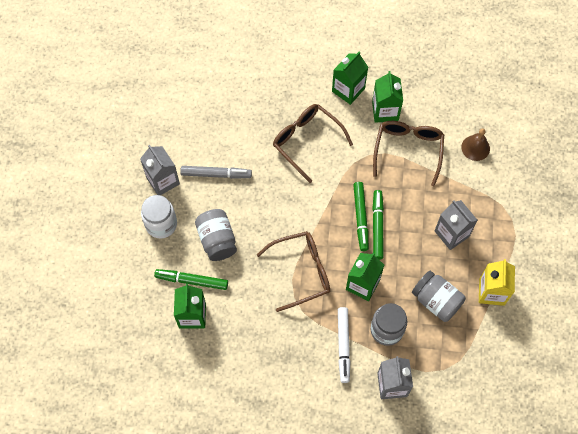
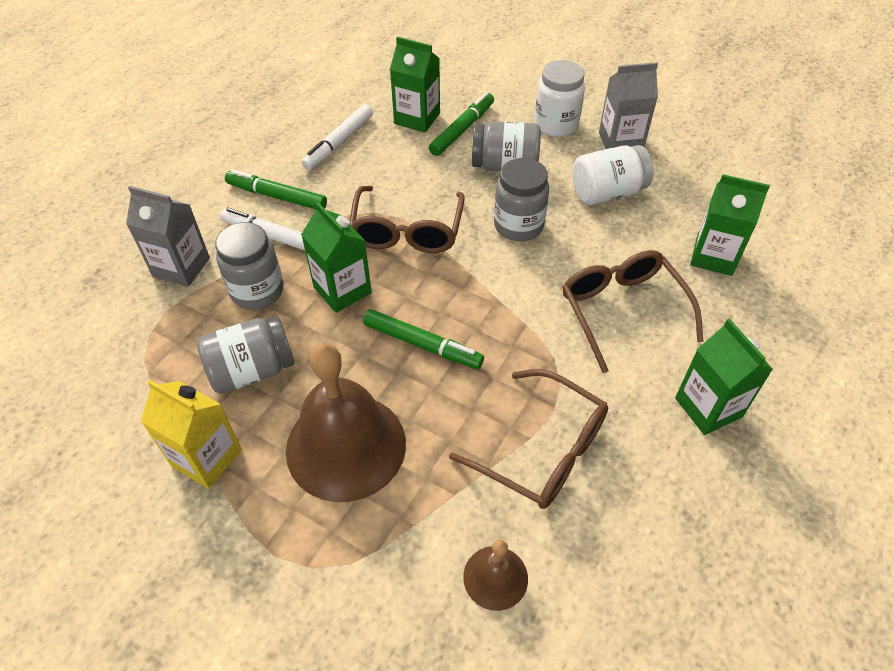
camera: 115 degrees right, 15 degrees down
grey marker [180,166,252,179] -> white jar [572,145,654,205]
brown glasses [273,104,353,183] -> brown glasses turned 90 degrees counterclockwise [562,250,704,373]
green marker [353,182,369,251] -> green marker moved to [225,169,327,209]
green carton [372,71,403,123] -> green carton moved to [690,174,770,276]
grey carton [435,200,478,250] -> brown bell [286,344,406,502]
none -> white marker [302,104,373,170]
none -> grey jar [494,158,549,241]

